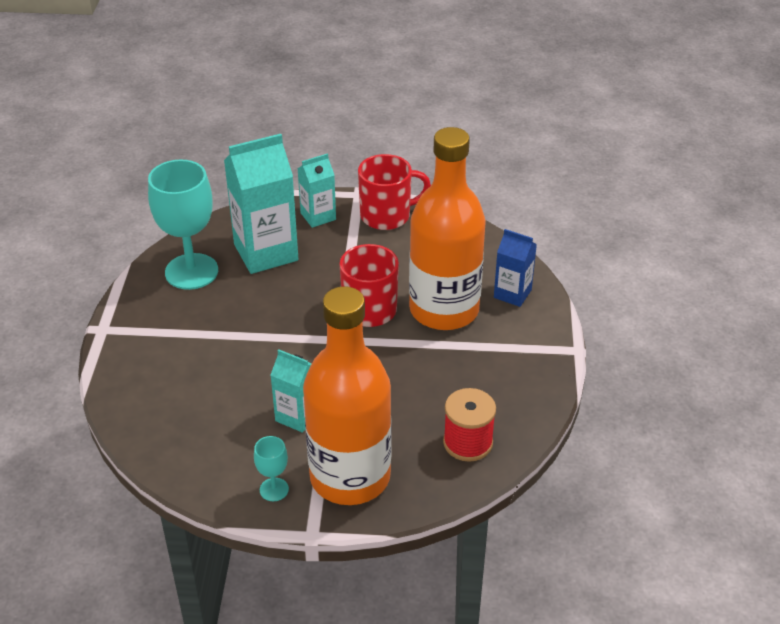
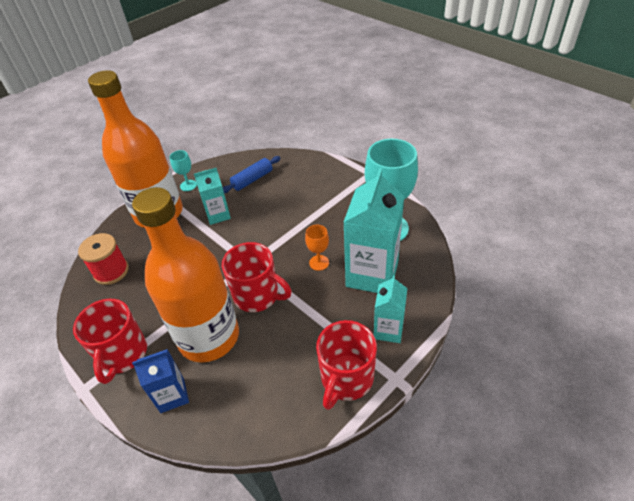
camera: 135 degrees right, 5 degrees up
none -> red mug [73,299,147,384]
none -> blue rolling pin [223,156,280,193]
none -> orange goblet [305,225,329,271]

